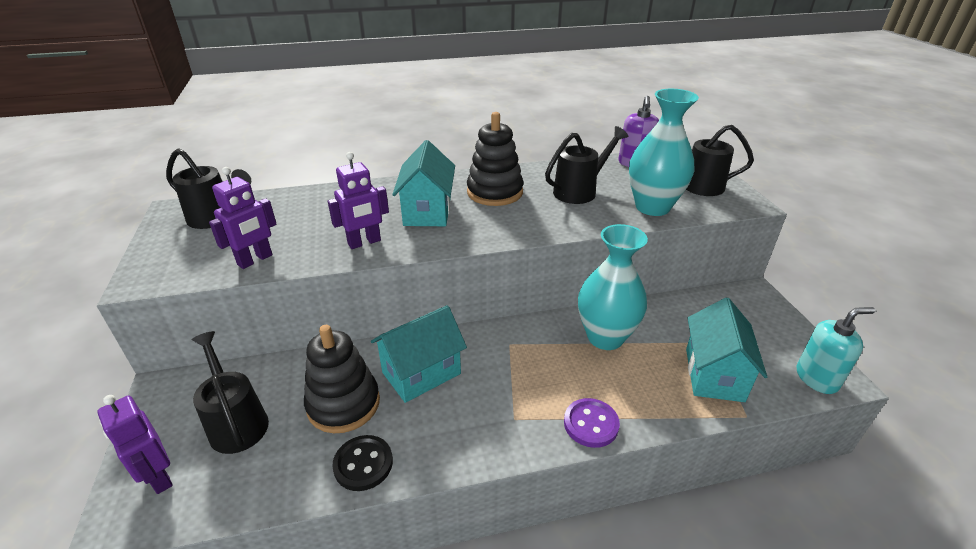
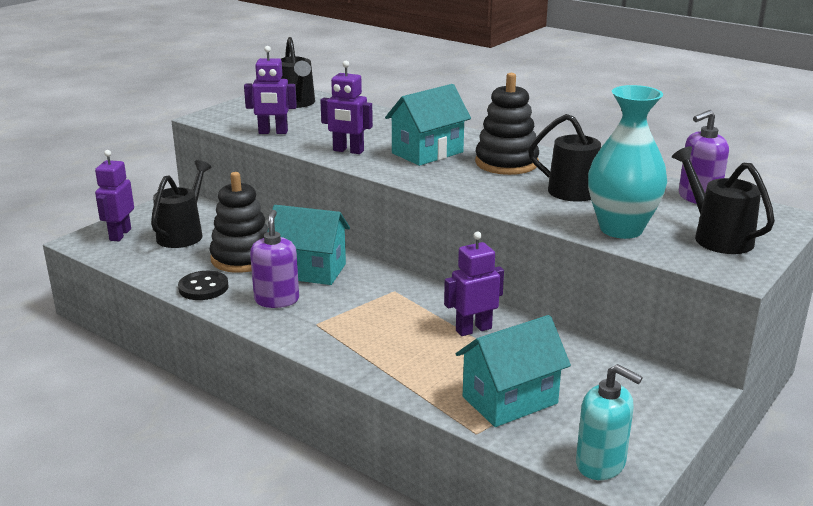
camera: 50 degrees right, 10 degrees down
purple button [564,398,620,448] -> none
turquoise vase [578,224,648,350] -> purple robot [444,232,504,336]
none -> purple soap dispenser [250,210,299,308]

